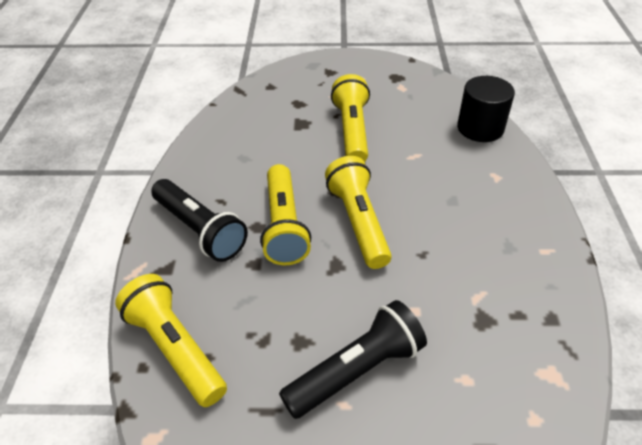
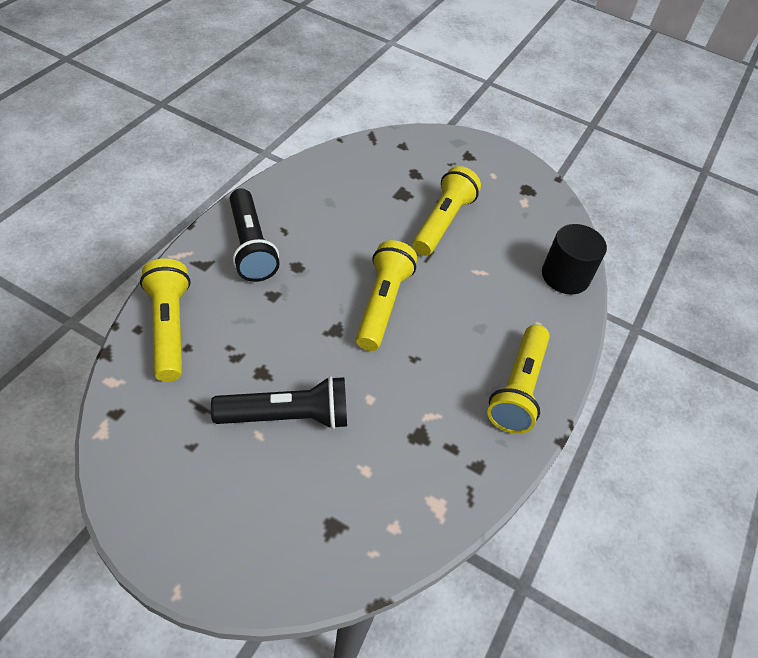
camera: 20 degrees right, 5 degrees up
yellow flashlight [260,164,311,265] -> yellow flashlight moved to [487,324,550,434]

